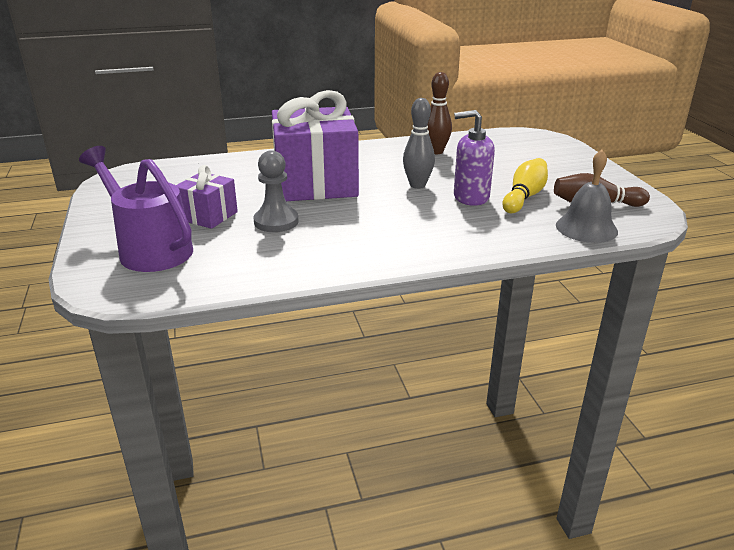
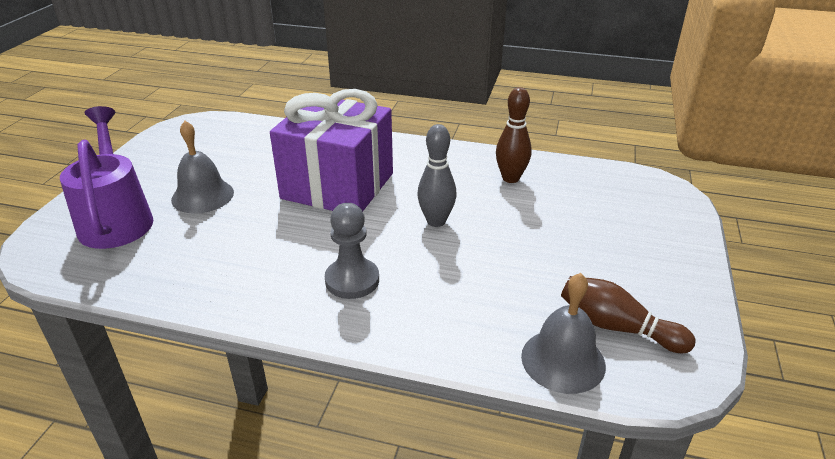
camera: 30 degrees right, 5 degrees up
purple gift [176,165,238,229] -> grey bell [171,121,234,214]
grey pawn [254,150,299,232] -> grey pawn moved to [325,203,379,299]
purple soap dispenser [454,110,495,206] -> none
yellow bowling pin [502,158,548,213] -> none

